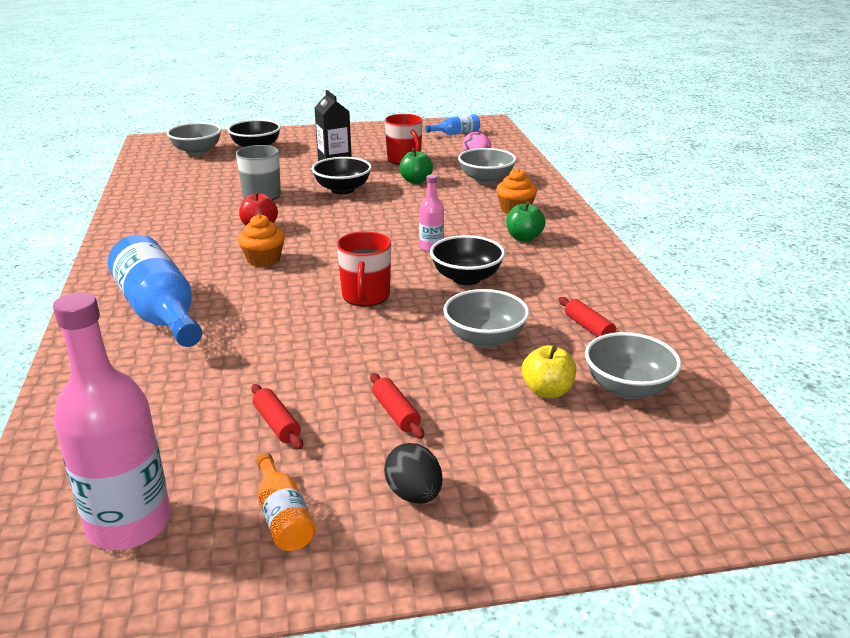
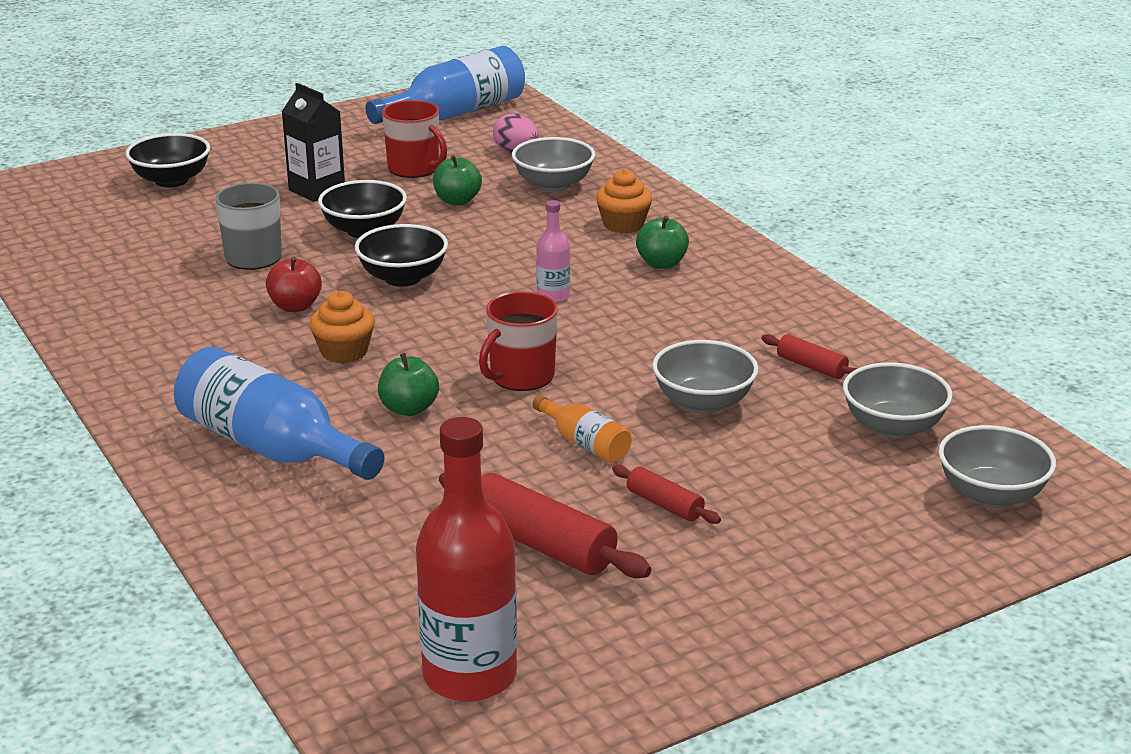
camera: 20 degrees left, 0 degrees up
pink bottle [53,292,171,550] -> red bottle [416,417,517,702]
grey bowl [167,122,222,155] -> grey bowl moved to [938,425,1056,508]
red rolling pin [251,384,303,449] -> red rolling pin [439,473,651,578], size x1.85
orange bottle [257,453,315,551] -> orange bottle moved to [533,395,632,463]
red mug [337,231,391,306] -> red mug turned 60 degrees clockwise [479,291,558,391]
black egg [384,443,442,504] -> none
blue bottle [425,114,480,135] -> blue bottle [365,46,525,124], size x2.04
black bowl [430,235,505,285] -> black bowl moved to [355,224,448,287]
yellow apple [522,345,576,398] -> none
none -> green apple [378,353,439,416]

